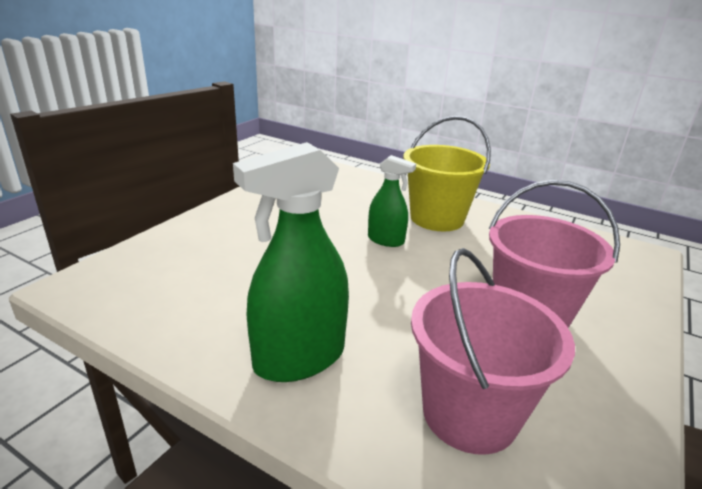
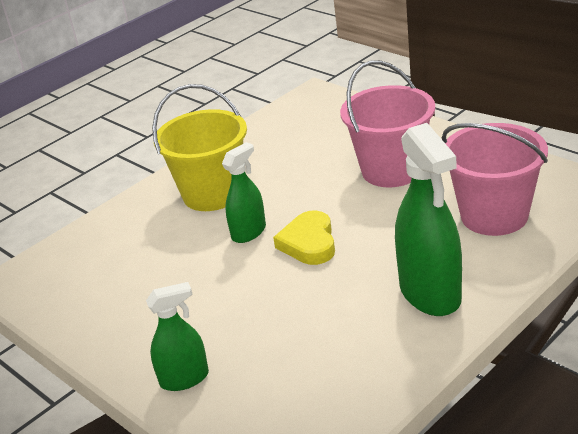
camera: 70 degrees left, 5 degrees up
none -> green spray bottle [146,282,209,391]
none -> yellow heart [273,211,335,265]

